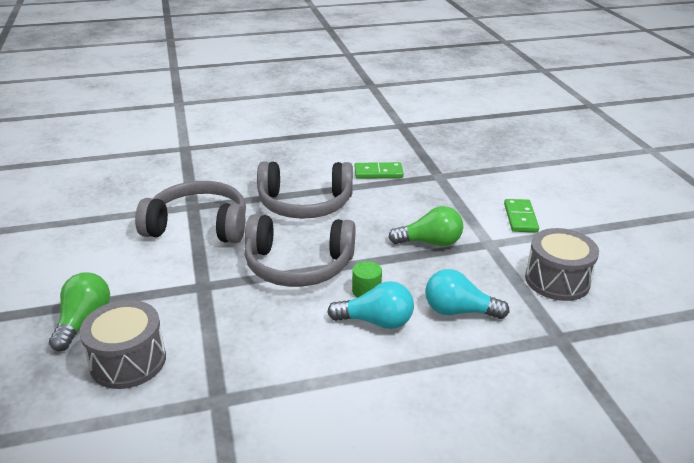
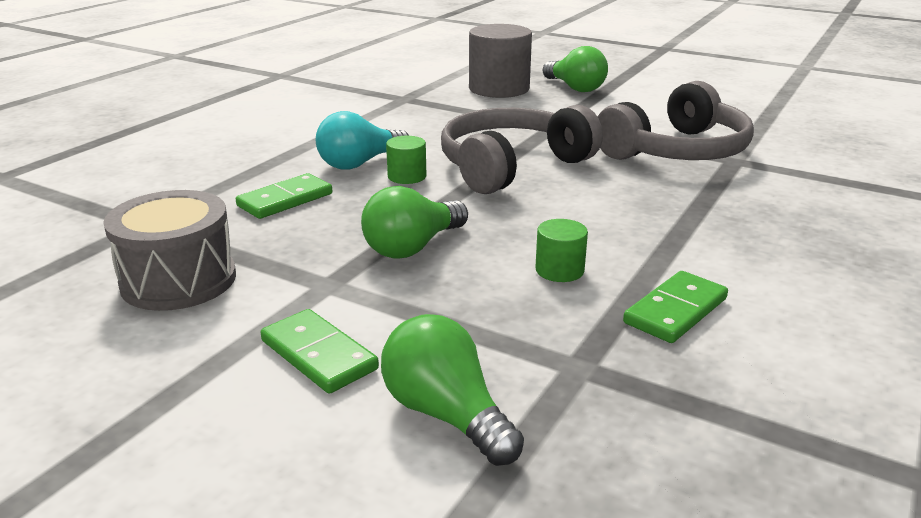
camera: 135 degrees right, 5 degrees down
grey drum [79,300,166,389] -> grey cylinder [469,24,532,98]
grey headphones [257,161,353,219] -> none
turquoise light bulb [425,269,509,319] -> green domino [236,173,332,219]
none -> green light bulb [381,314,524,466]
none -> green cylinder [535,219,588,282]

